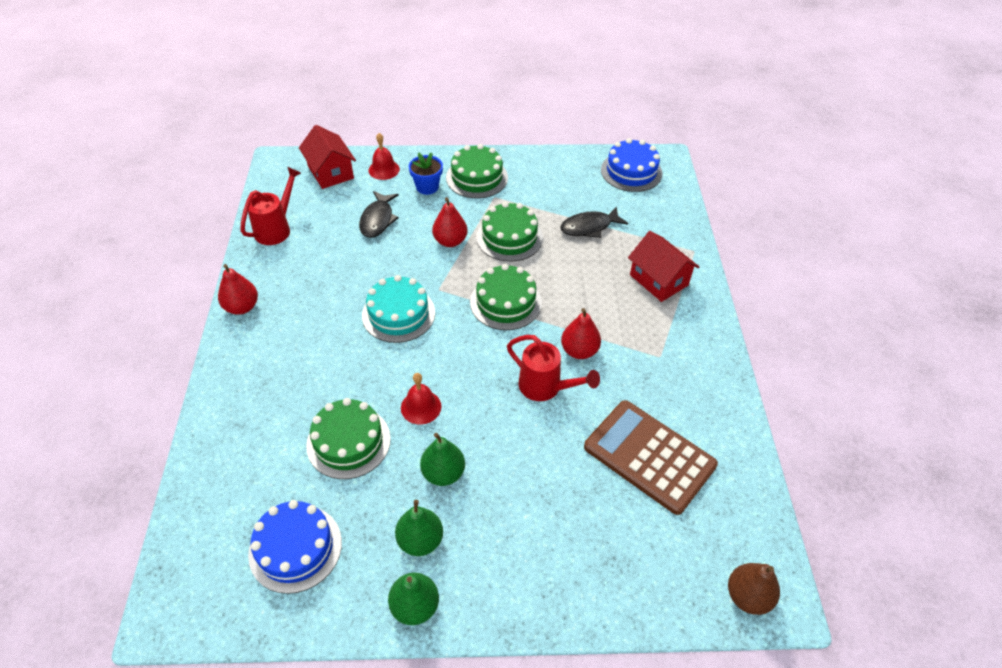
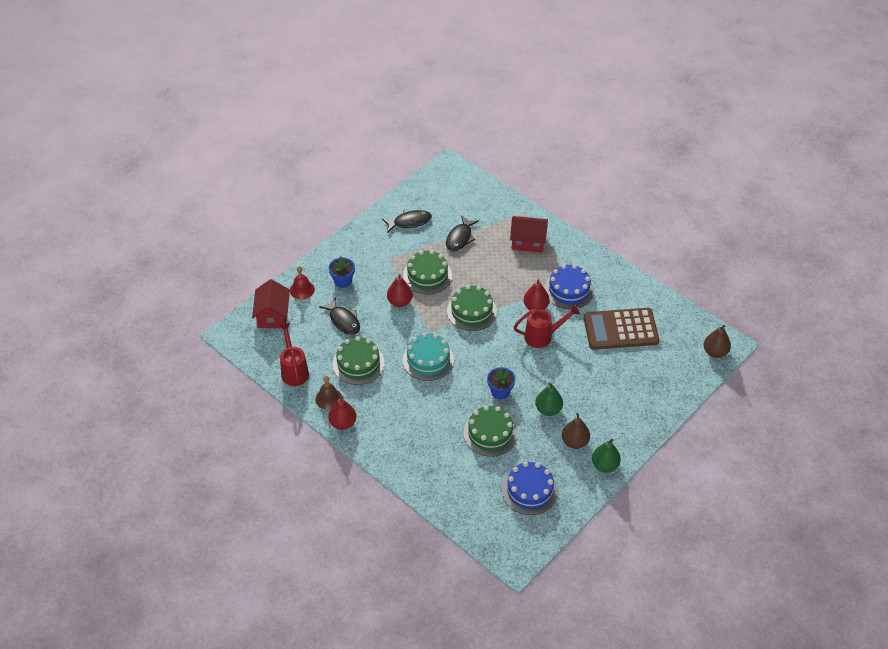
camera: 45 degrees left, 0 degrees up
red house [299,125,356,189] -> red house turned 75 degrees clockwise [252,279,290,328]
green pear [395,500,443,556] -> brown pear [562,413,590,449]
red bell [401,373,442,425] -> blue flower pot [487,367,516,400]
green cake [446,144,508,198] -> green cake moved to [333,336,384,385]
blue cake [601,138,662,192] -> blue cake moved to [544,264,594,309]
none -> brown bell [315,376,342,410]
none -> black fish [382,210,432,233]

